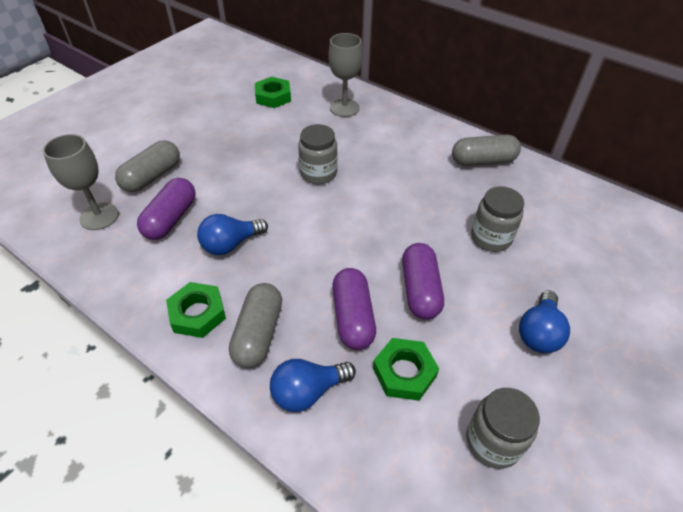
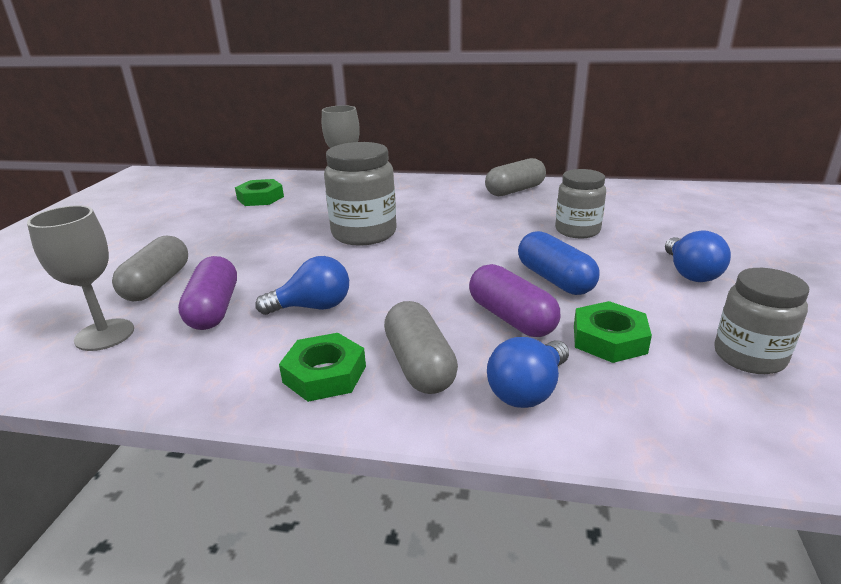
camera: 25 degrees left, 20 degrees down
blue light bulb [197,214,268,255] -> blue light bulb turned 135 degrees counterclockwise [255,256,349,315]
grey jar [298,124,337,184] -> grey jar [324,142,396,246], size x1.50
purple capsule [402,243,444,320] -> blue capsule [518,231,599,295]

